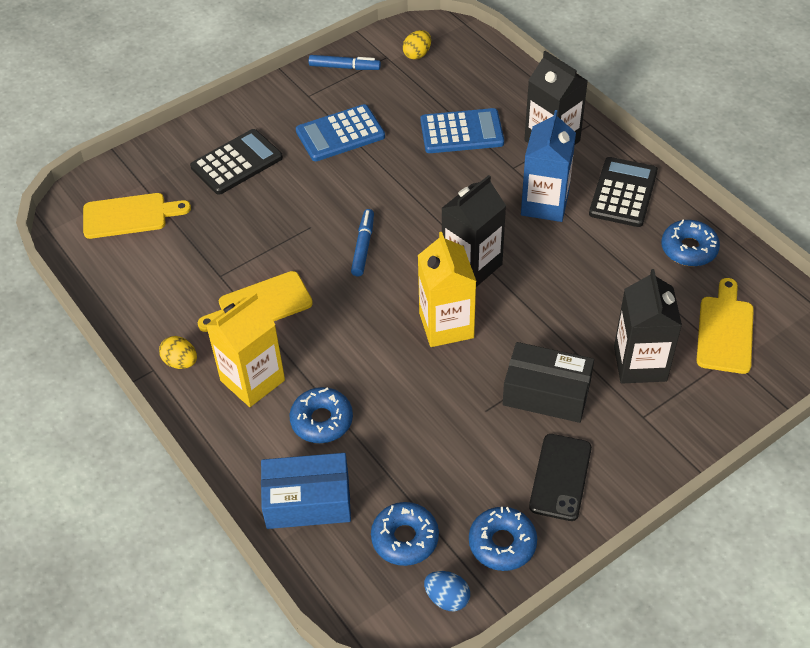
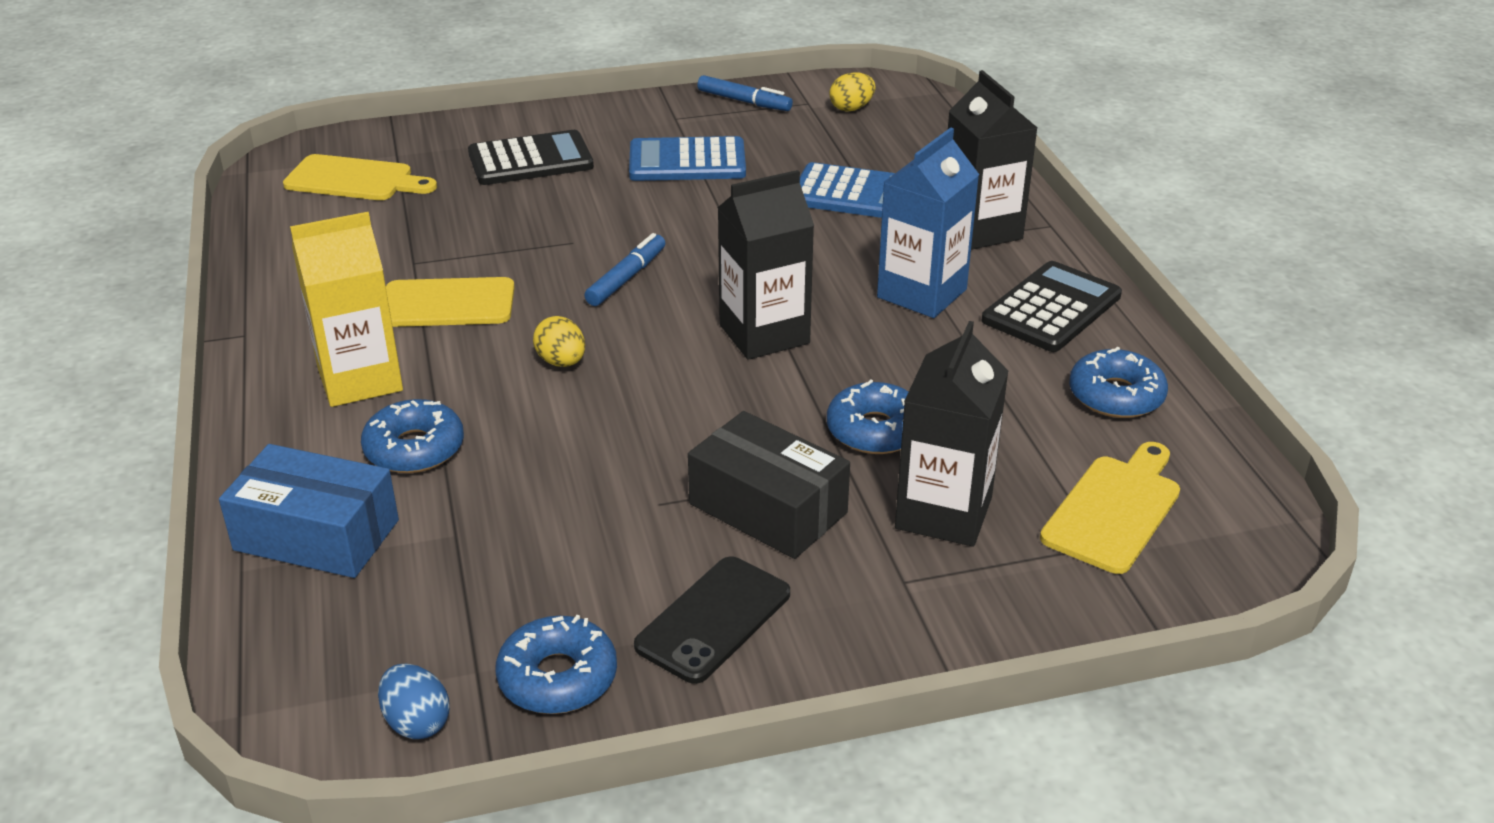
camera: 20 degrees right, 15 degrees down
yellow egg [159,336,197,369] -> yellow egg moved to [533,316,585,367]
blue donut [371,502,439,566] -> blue donut moved to [827,379,908,454]
yellow carton [418,232,476,347] -> none

